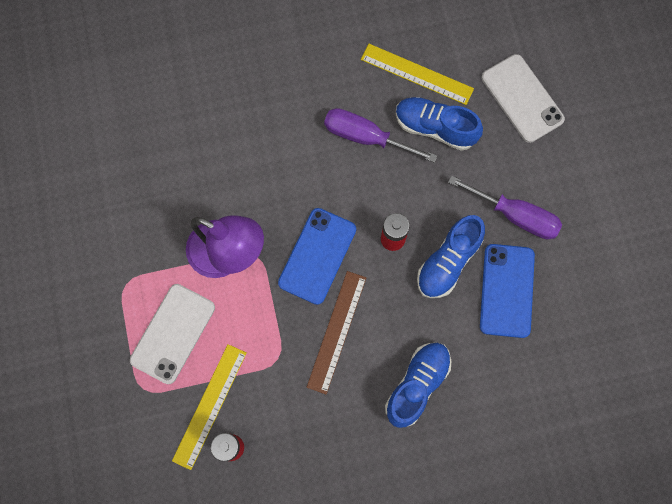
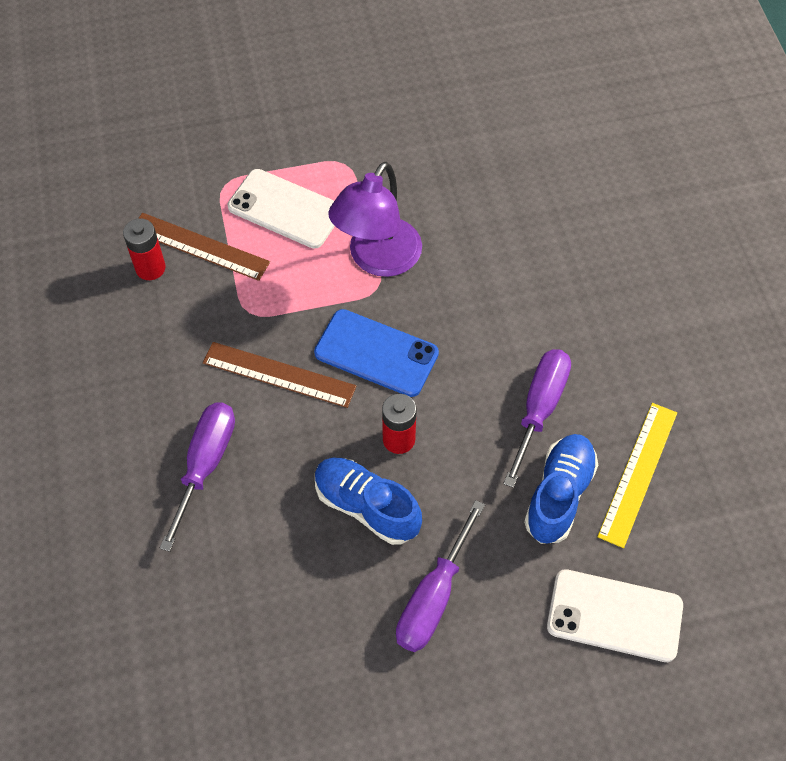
camera: 90 degrees right, 15 degrees down
yellow ruler [172,344,247,470] -> brown ruler [138,213,270,281]
blue shoe [385,343,451,428] -> purple screwdriver [160,402,235,552]
blue phone [480,244,535,338] -> none
white phone [482,54,565,143] -> white phone turned 45 degrees clockwise [547,569,683,662]

